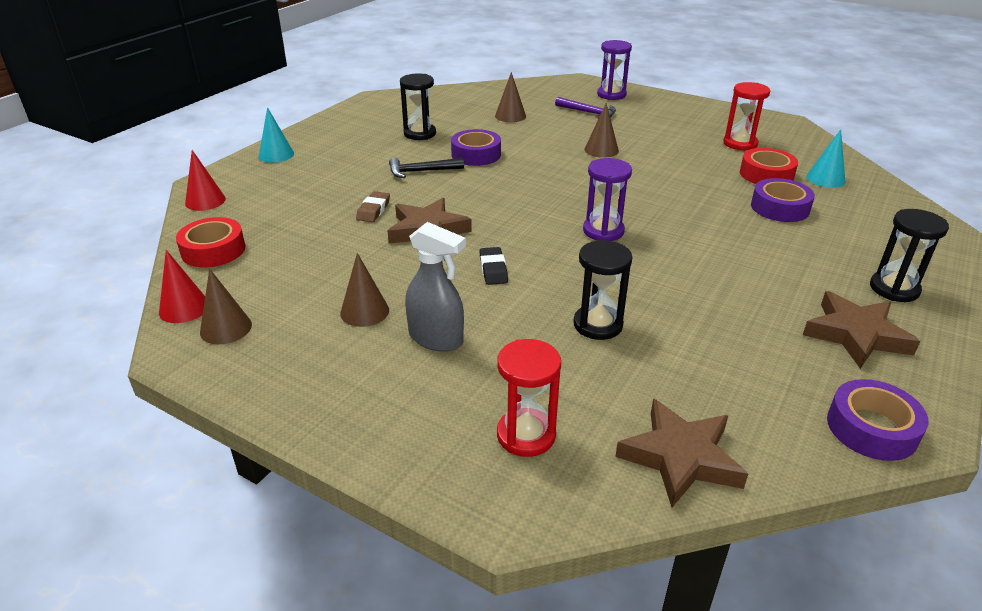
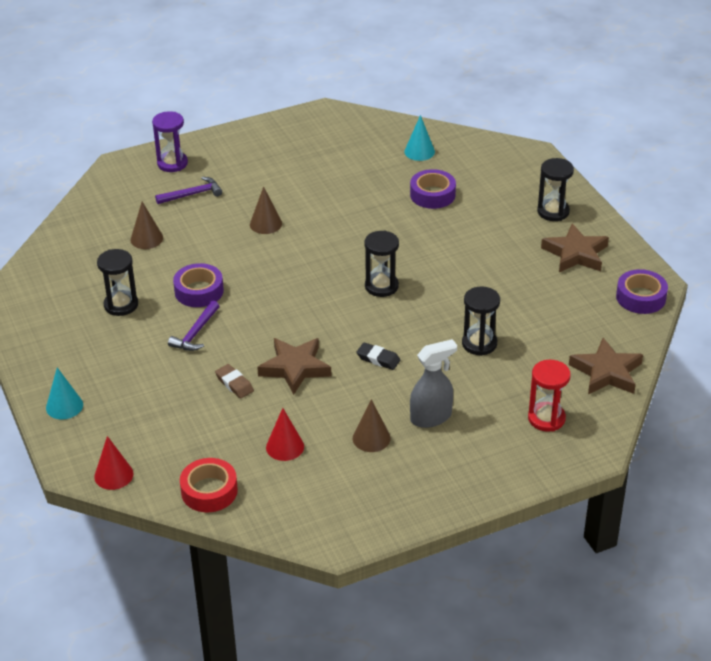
camera: 55 degrees left, 5 degrees up
red cone [159,250,205,323] -> red cone moved to [266,408,304,461]
brown cone [200,269,252,344] -> none
black hammer [389,158,464,178] -> purple hammer [168,301,219,351]
purple hourglass [583,158,632,241] -> black hourglass [364,230,399,297]
red hourglass [723,82,770,151] -> none
red tape [740,148,798,184] -> none

